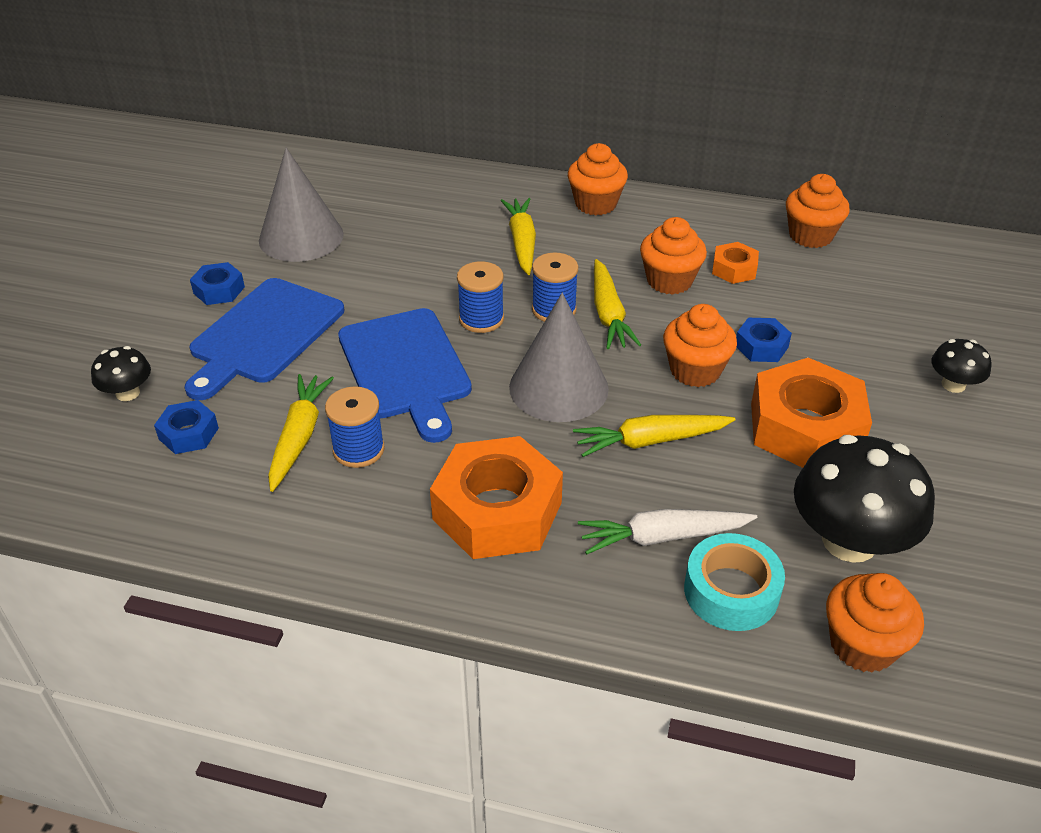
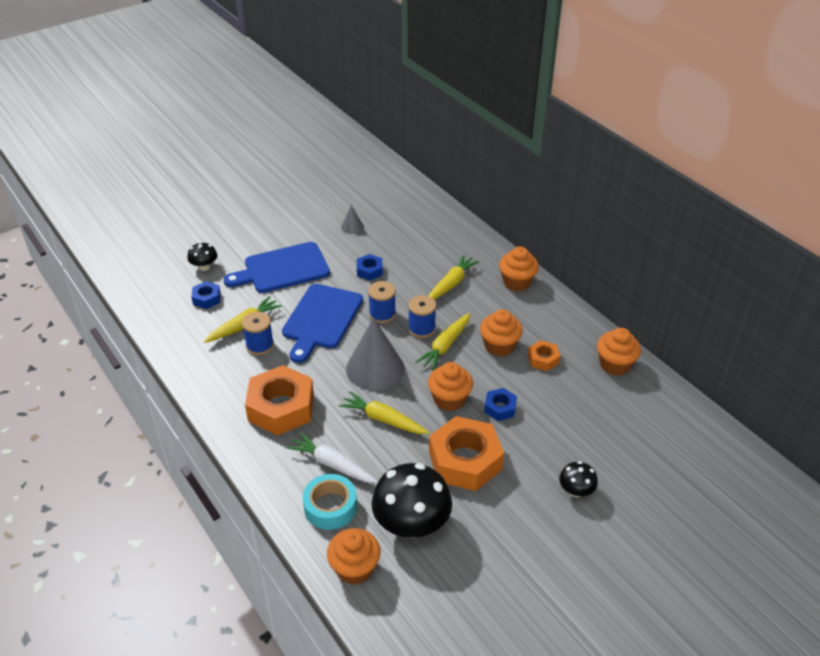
camera: 40 degrees right, 0 degrees up
blue nut [190,262,245,305] -> blue nut moved to [357,254,383,281]
grey cone [259,148,344,262] -> grey cone [341,205,364,234], size x0.46

